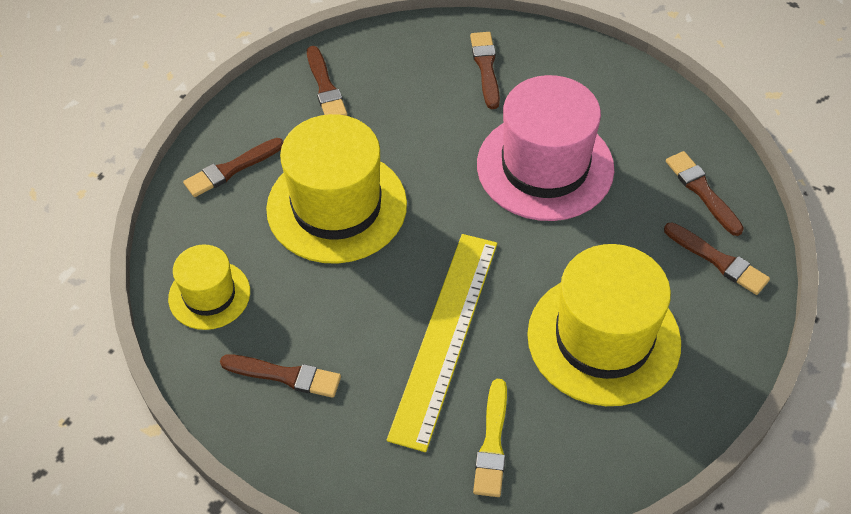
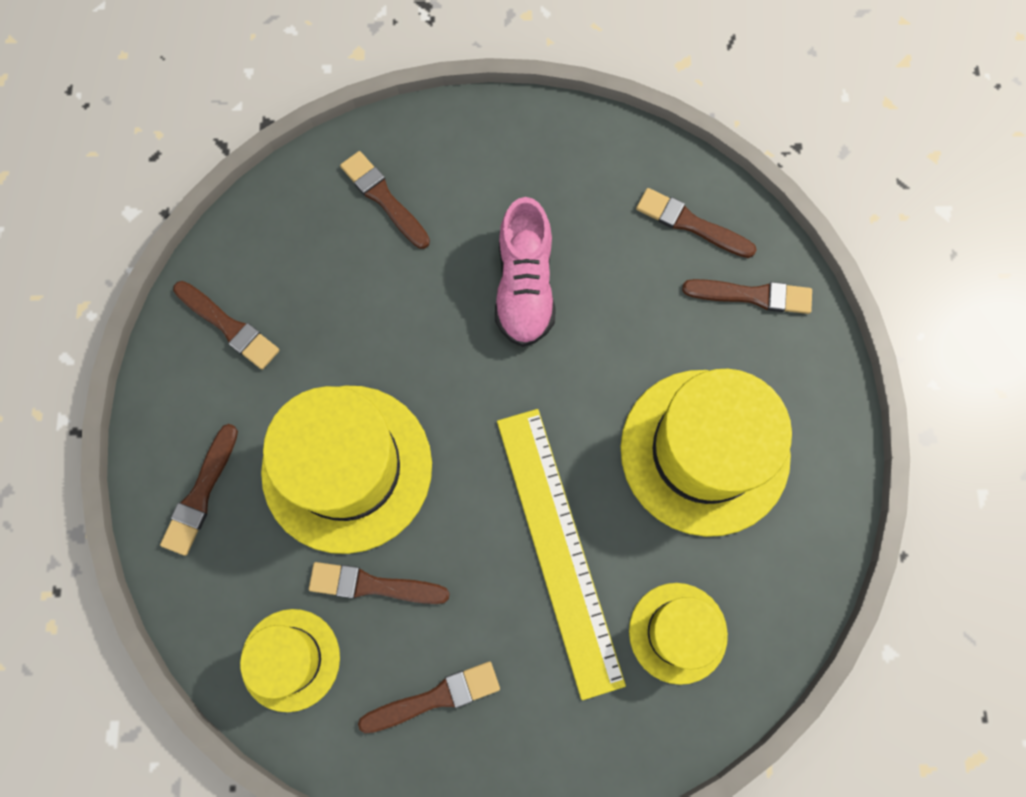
camera: 35 degrees left, 20 degrees up
yellow brush [473,379,507,497] -> yellow hat [629,583,728,685]
pink hat [477,75,614,221] -> pink shoe [495,197,556,347]
none -> brown brush [309,562,450,604]

